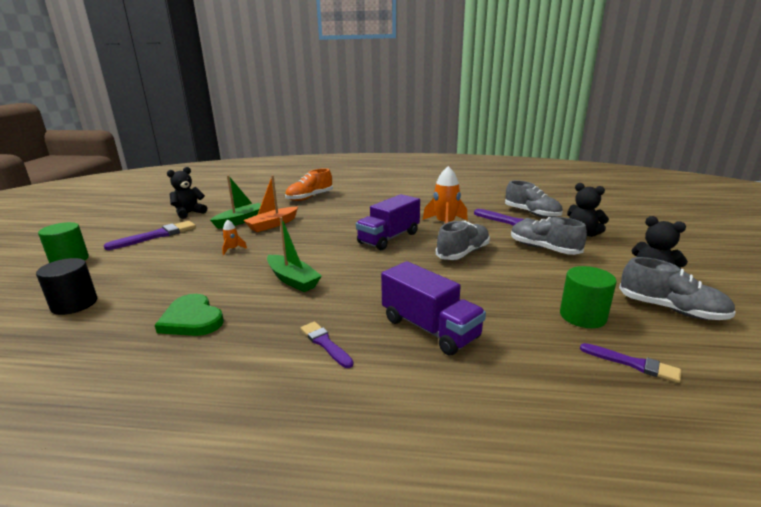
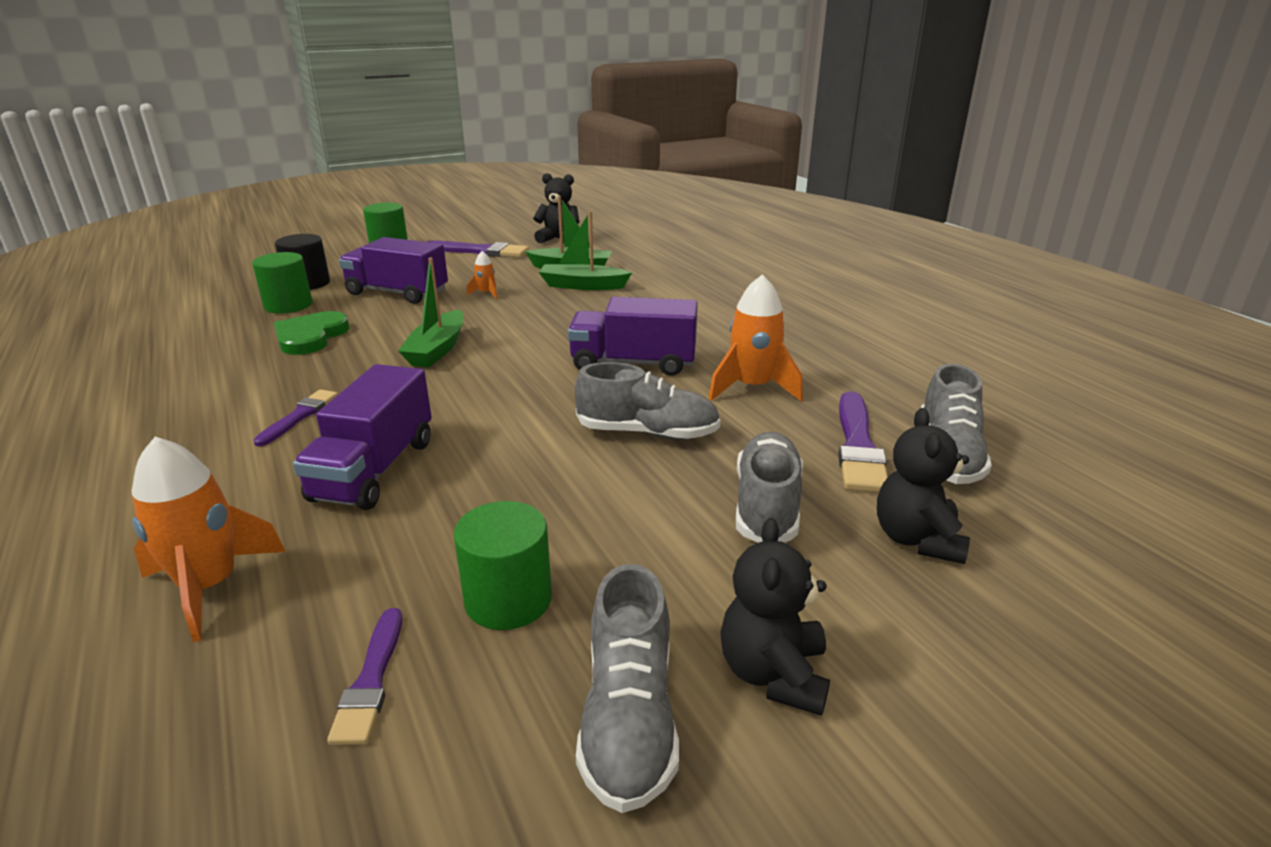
camera: 55 degrees right, 5 degrees up
orange boat [243,175,298,232] -> green boat [539,211,632,290]
orange shoe [285,168,333,201] -> none
none -> orange rocket [132,437,286,642]
none -> green cylinder [252,252,313,314]
none -> purple truck [339,237,448,304]

